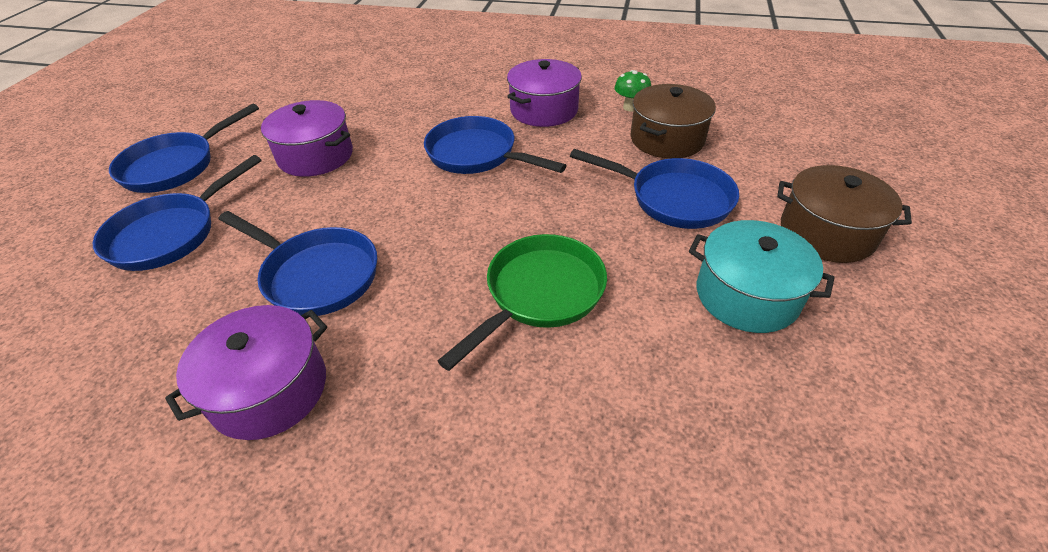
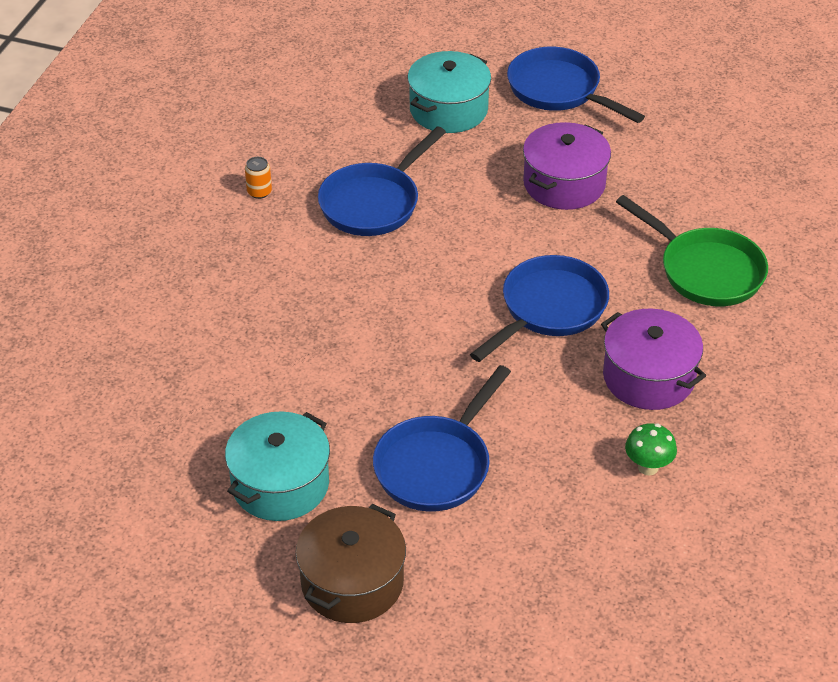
camera: 95 degrees right, 0 degrees up
blue pan [93,155,261,271] -> turquoise pot [407,51,491,133]
purple pot [165,305,327,440] -> orange can [245,157,272,199]
green pan [438,234,607,371] -> green pan moved to [616,195,768,306]
brown pot [631,84,716,159] -> none

